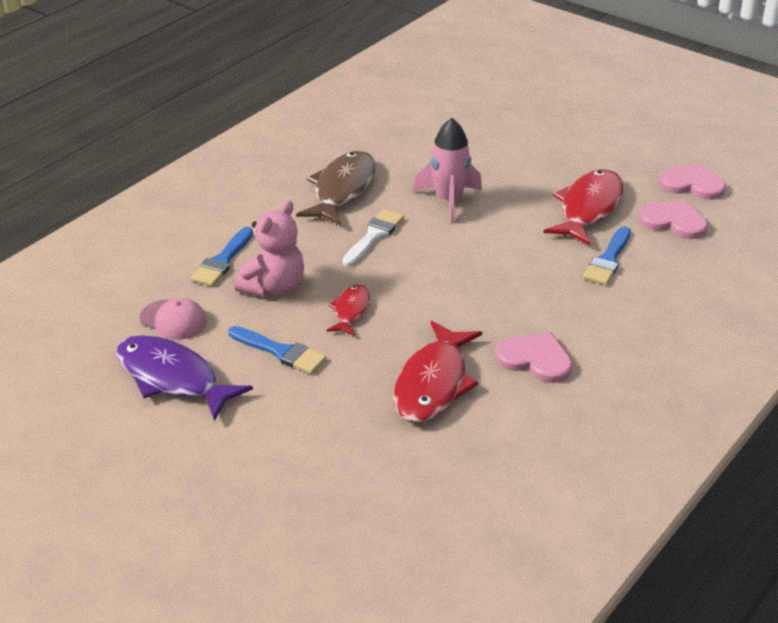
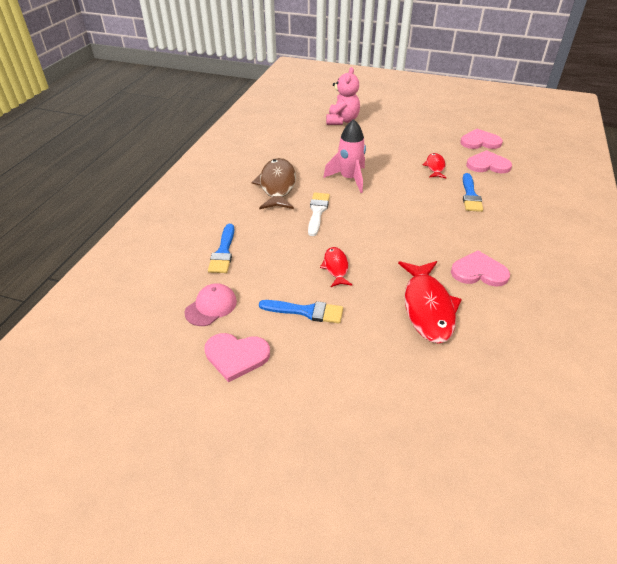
camera: 20 degrees left, 5 degrees up
purple fish [117,335,253,421] -> pink heart [204,333,270,382]
pink cap [140,298,207,340] -> pink cap turned 60 degrees counterclockwise [185,283,237,326]
pink teddy bear [235,200,304,297] -> pink teddy bear moved to [326,67,360,125]
red fish [544,169,624,246] -> red fish [422,153,446,178], size x0.54

